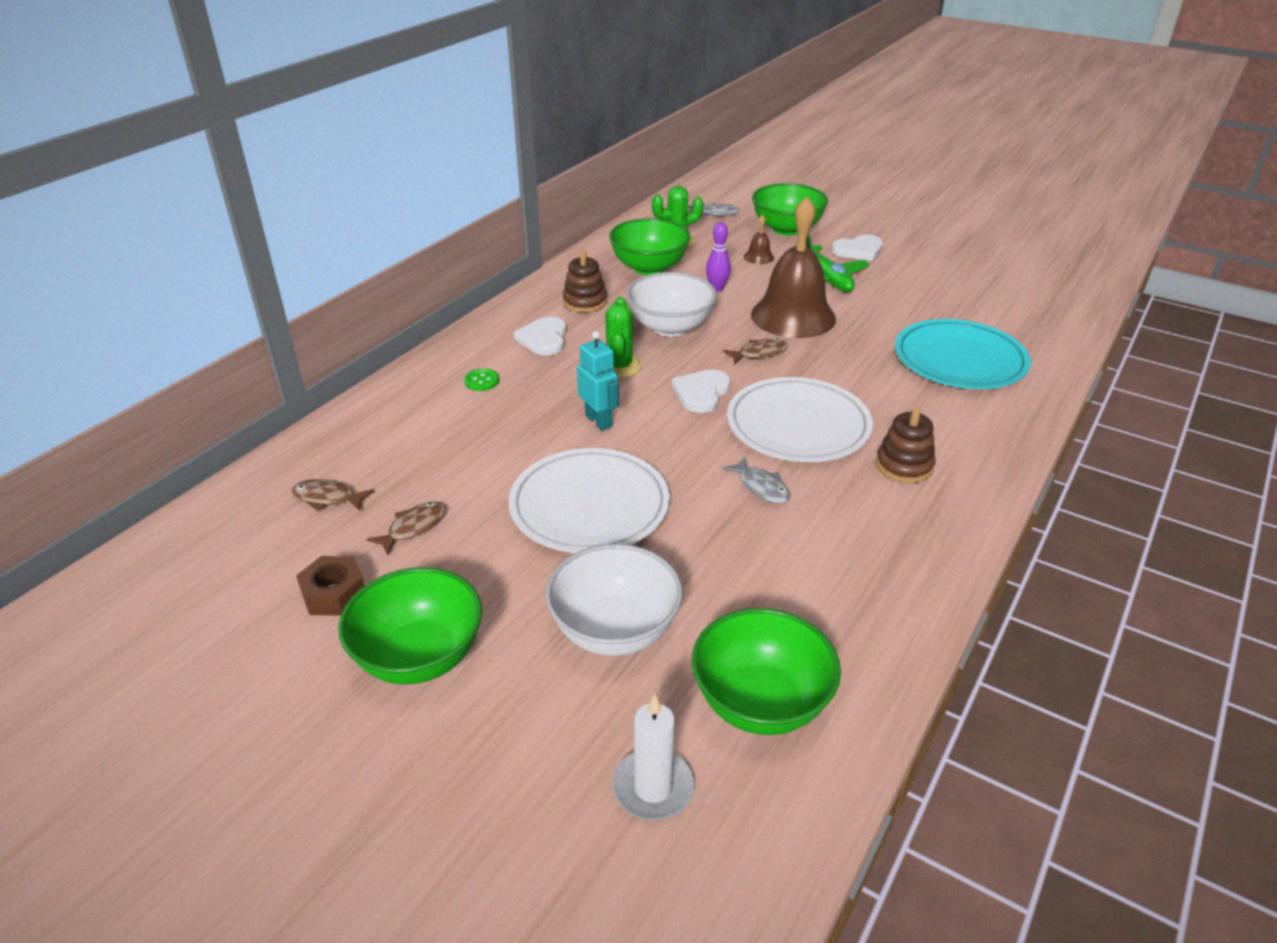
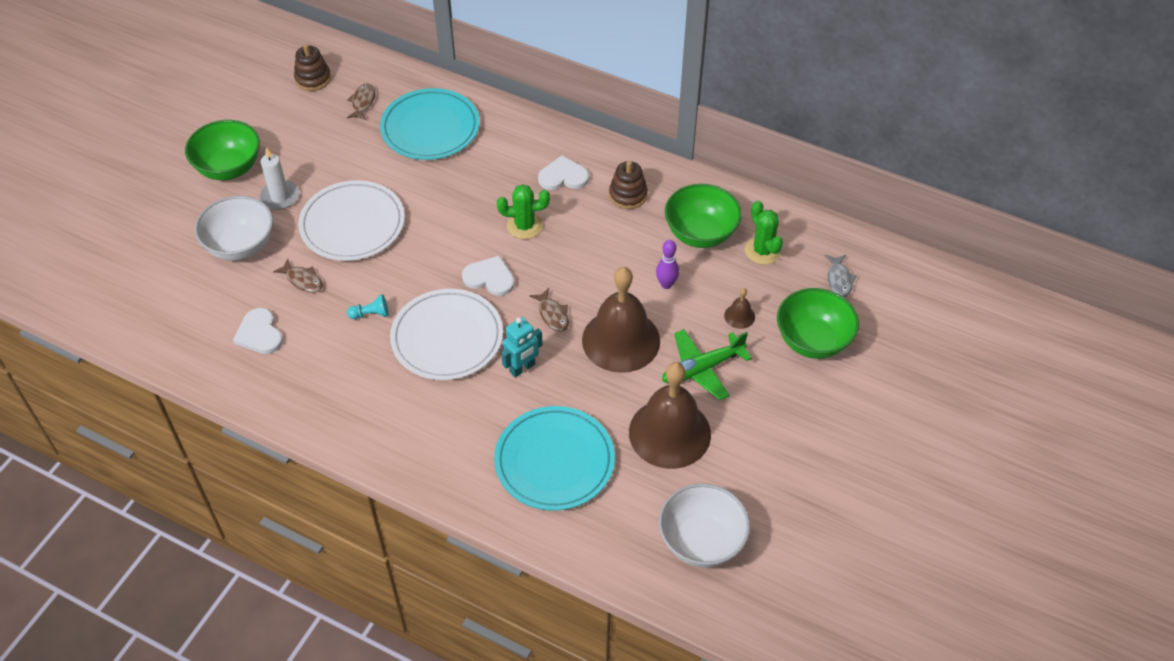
camera: 85 degrees right, 15 degrees up
brown nut [296,556,365,616] -> none
brown fish [367,502,446,555] -> brown fish moved to [273,259,323,293]
green button [464,369,499,391] -> none
turquoise robot [577,331,619,431] -> turquoise robot moved to [501,317,543,377]
white candle [612,694,695,821] -> white candle moved to [260,147,299,210]
white bowl [626,272,717,337] -> white bowl moved to [659,483,750,567]
green bowl [692,608,841,735] -> none
grey fish [722,457,790,504] -> turquoise pawn [347,294,389,319]
white heart [832,234,883,261] -> white heart moved to [233,308,283,354]
brown stacking toy [876,407,936,483] -> brown stacking toy moved to [294,44,331,91]
none -> turquoise plate [380,88,480,160]
none -> brown bell [629,362,711,469]

